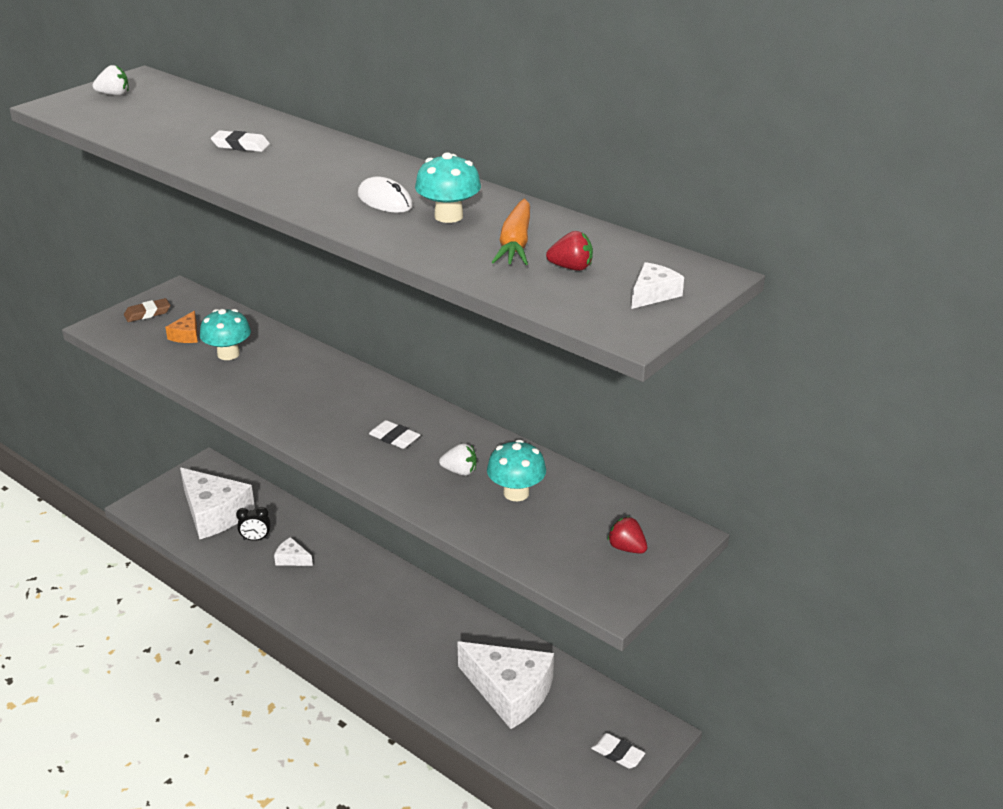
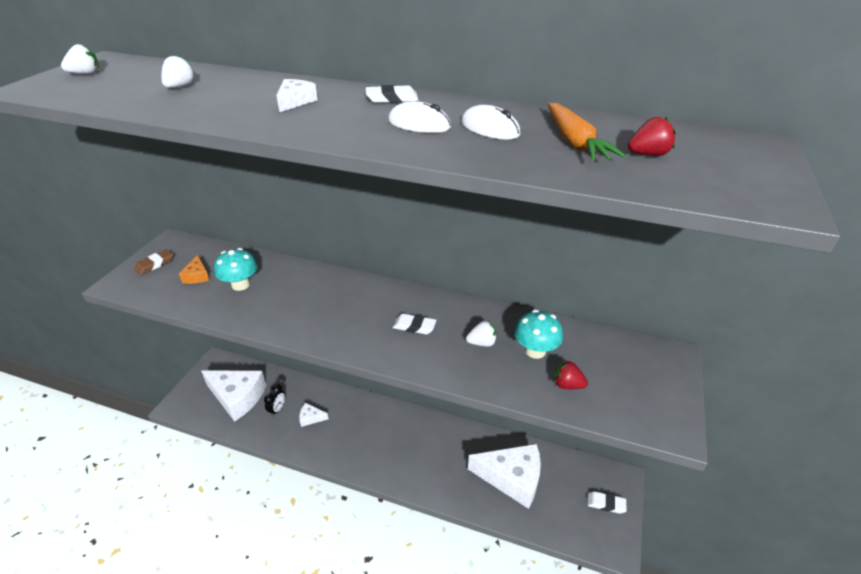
camera: 20 degrees left, 5 degrees up
white eraser [211,130,270,152] -> white eraser moved to [366,85,418,103]
black clock [236,507,271,541] -> black clock turned 45 degrees counterclockwise [264,384,285,416]
turquoise mushroom [415,152,481,223] -> white mouse [461,105,520,140]
red strawberry [607,516,647,554] -> red strawberry moved to [554,360,588,389]
white cheese [631,262,684,309] -> white cheese moved to [276,79,318,112]
none -> white strawberry [162,55,195,88]

